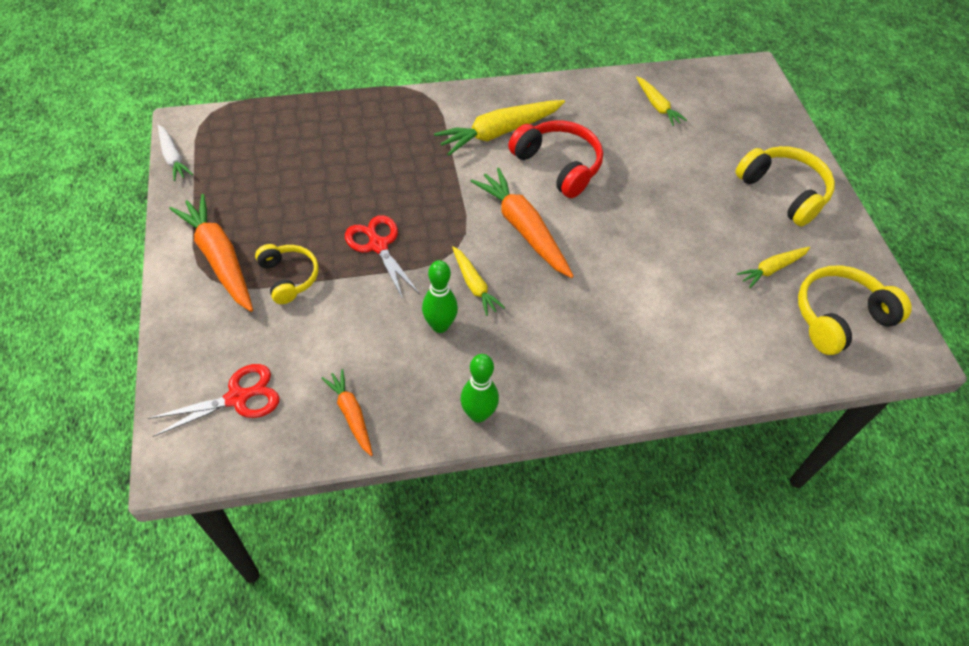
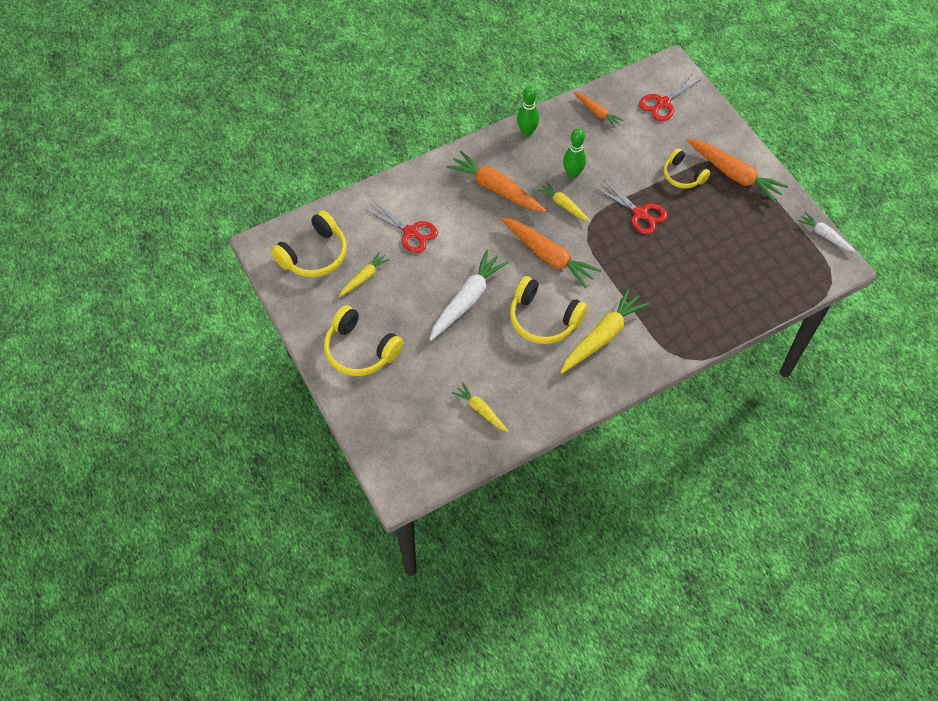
camera: 165 degrees right, 5 degrees up
red headphones [508,120,603,198] -> yellow headphones [510,276,587,344]
none -> red scissors [366,201,438,253]
none -> white carrot [429,250,509,341]
none -> orange carrot [446,151,546,212]

